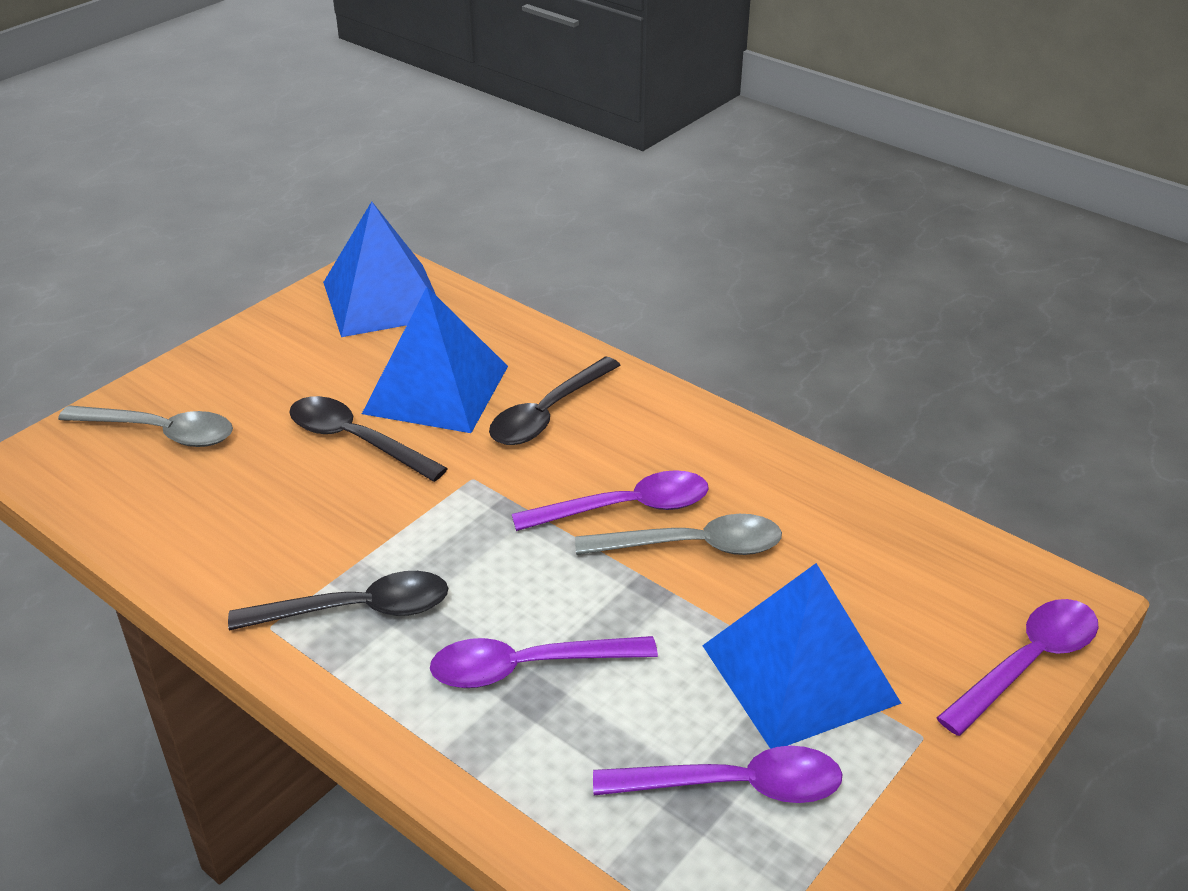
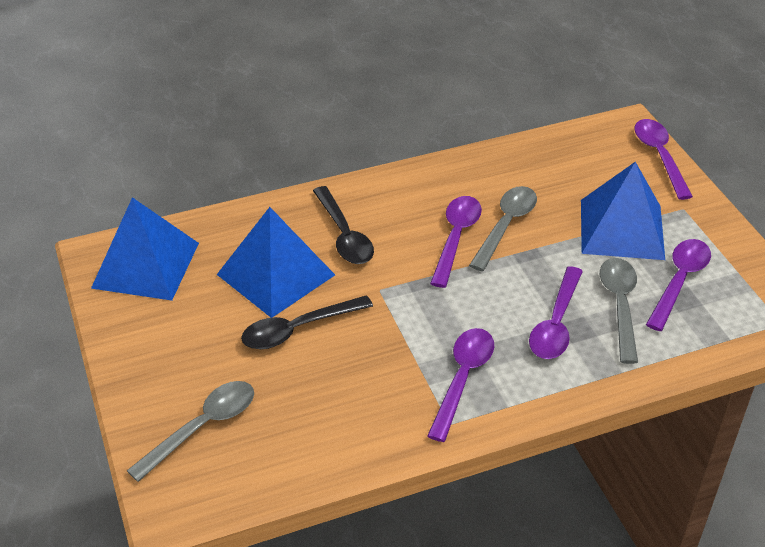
camera: 60 degrees left, 5 degrees up
black spoon [228,571,448,631] -> purple spoon [427,328,494,442]
none -> grey spoon [600,258,638,364]

